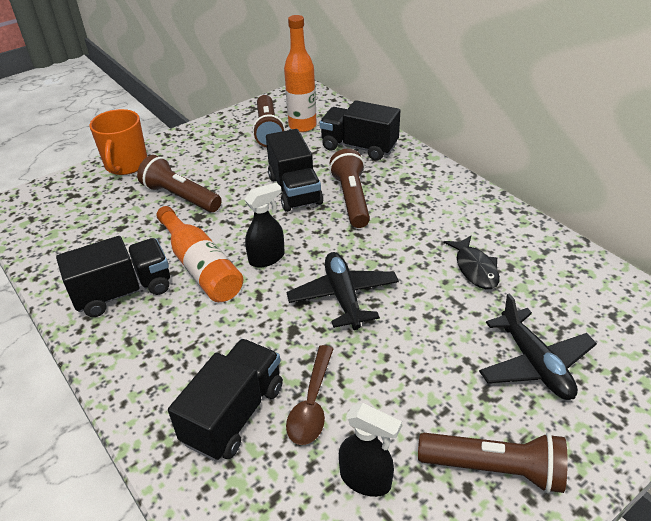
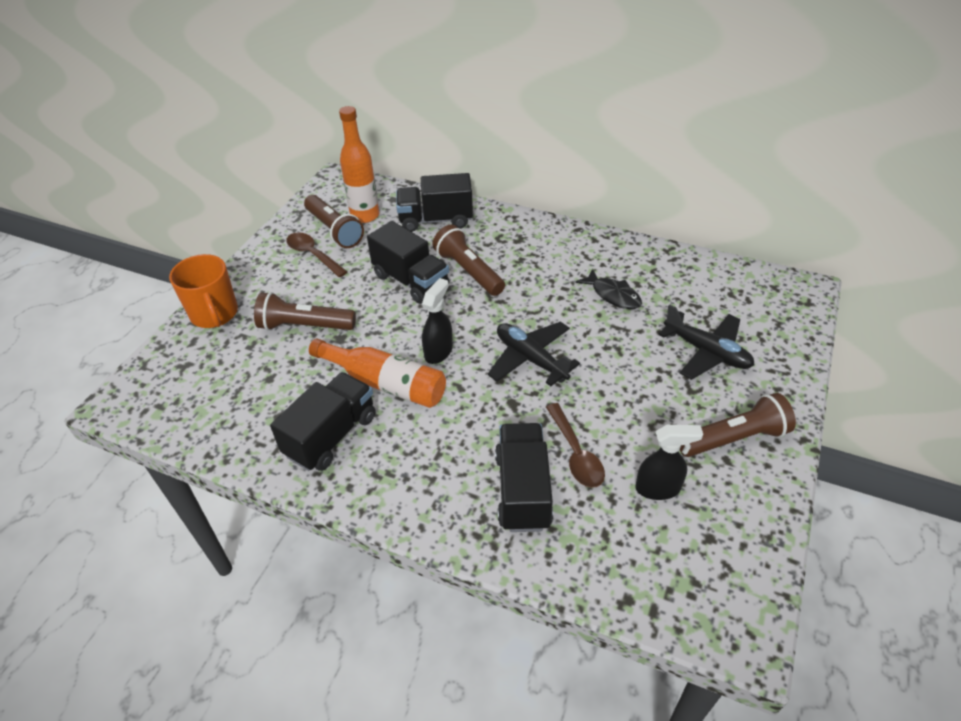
camera: 30 degrees left, 5 degrees up
none -> brown spoon [286,232,347,277]

